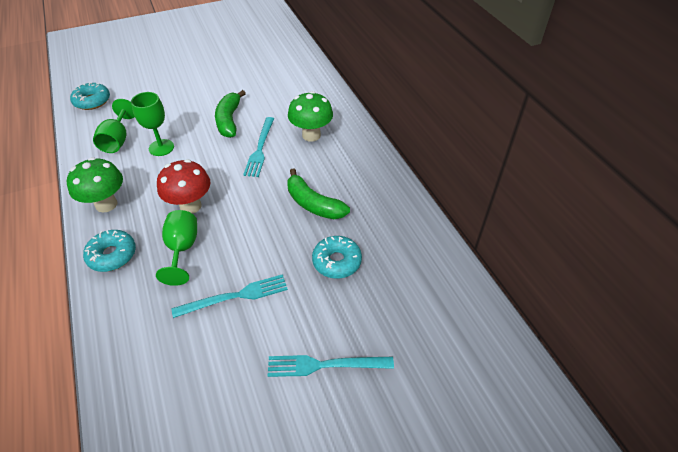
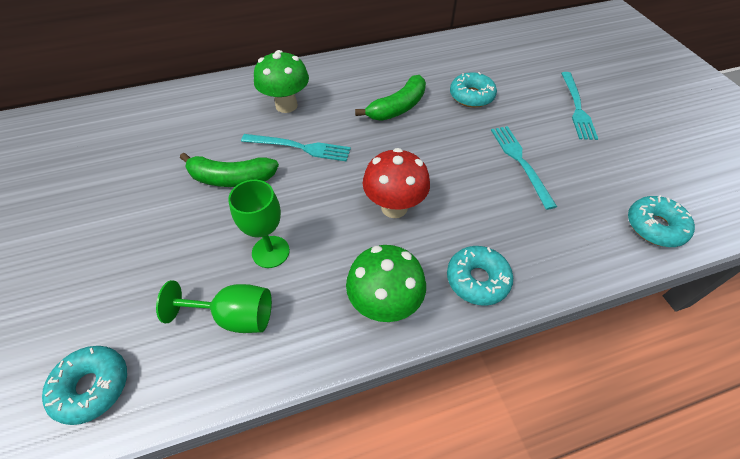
camera: 85 degrees left, 5 degrees up
green goblet [156,210,197,286] -> none
none -> turquoise donut [628,195,695,247]

